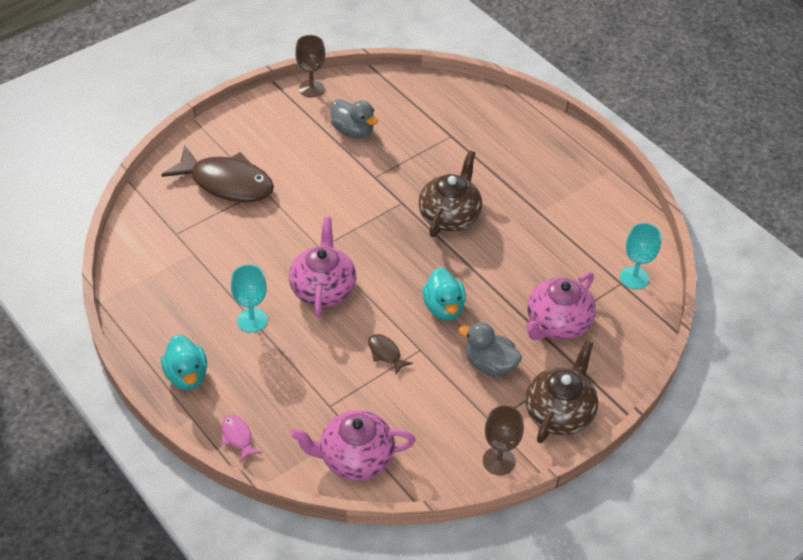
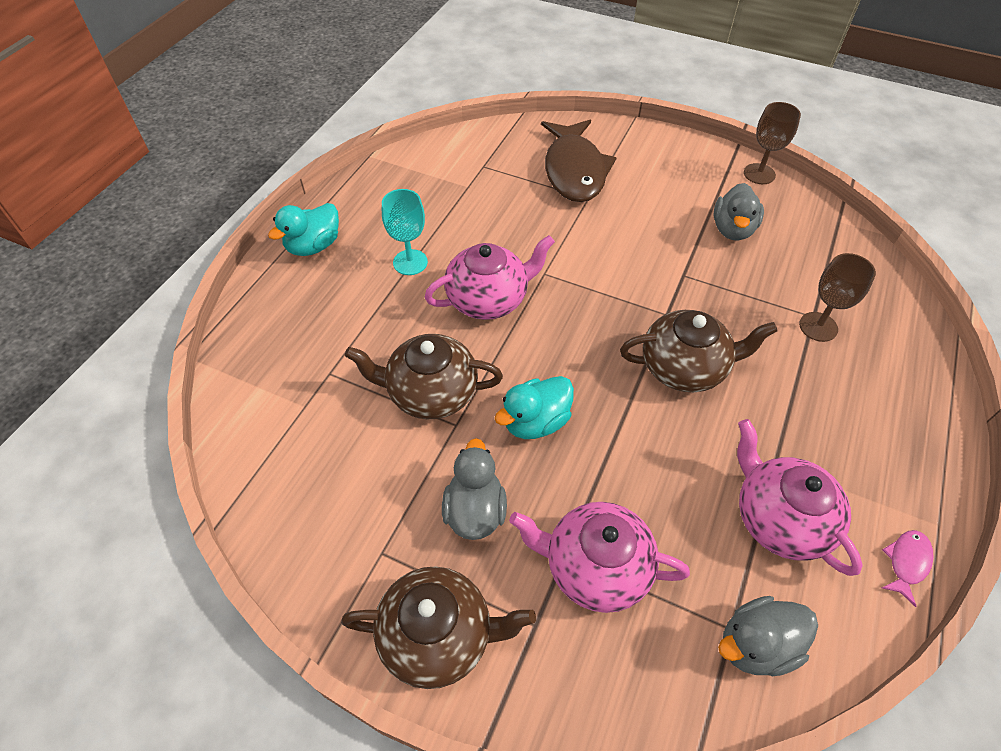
camera: 65 degrees right, 5 degrees up
pink fish [222,415,261,462] -> pink fish moved to [882,530,934,607]
pink teapot [290,410,416,481] -> pink teapot moved to [737,419,863,576]
brown fish [368,334,413,374] -> brown teapot [345,334,503,419]
brown goblet [483,405,524,475] -> brown goblet moved to [799,253,876,342]
turquoise goblet [620,223,662,289] -> grey duck [718,596,818,676]

